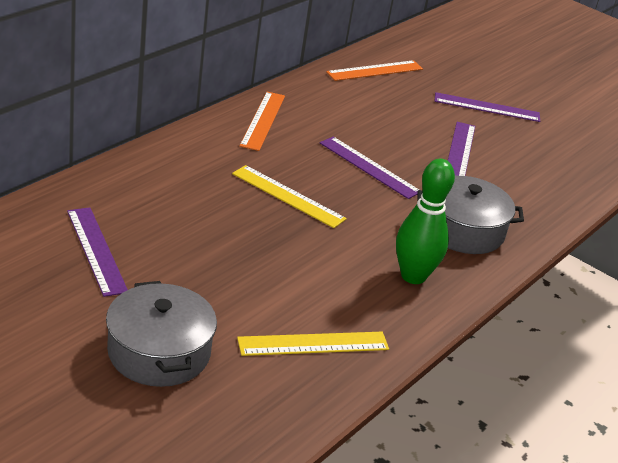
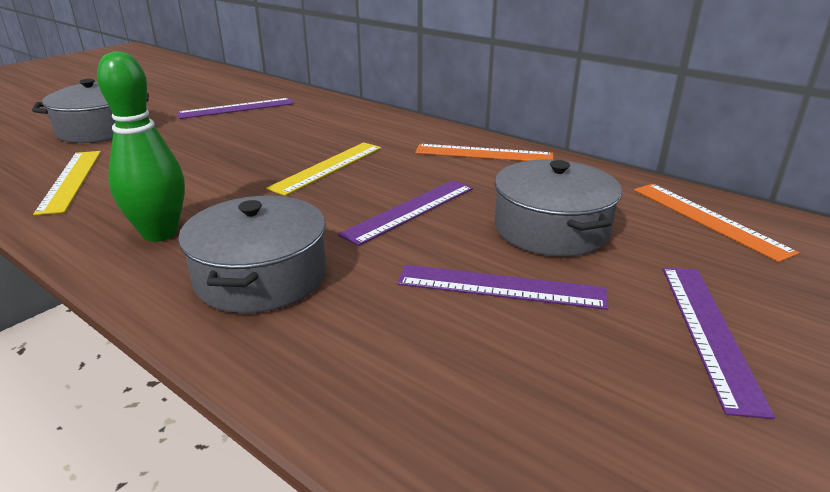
camera: 95 degrees right, 5 degrees down
none -> grey pot [495,160,622,257]

